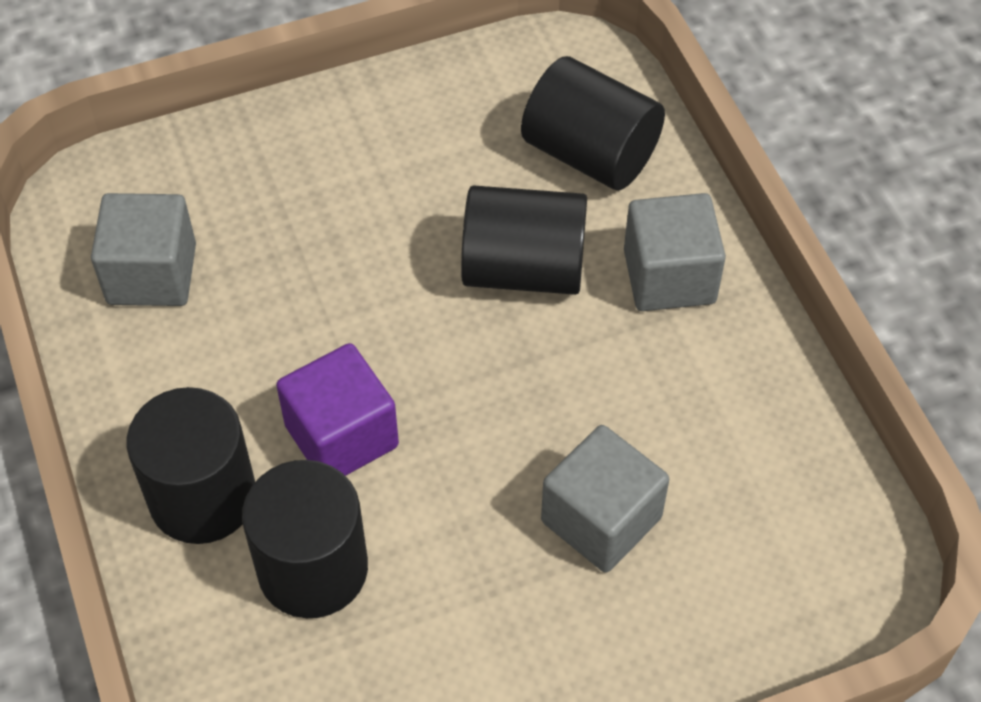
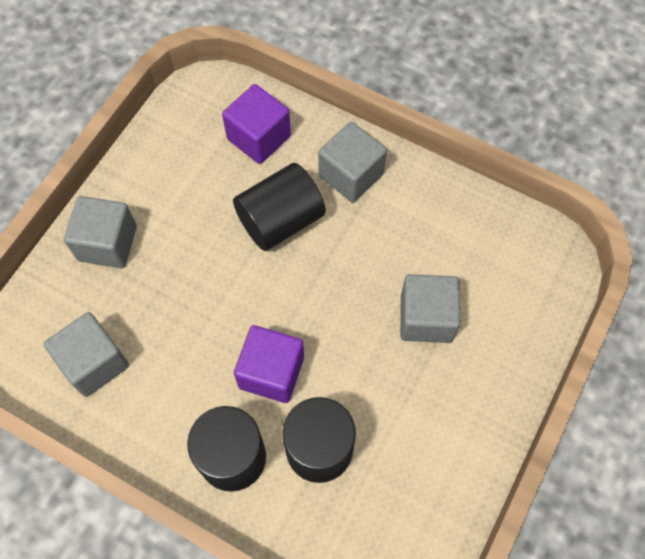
camera: 40 degrees left, 10 degrees up
black cylinder [521,56,665,190] -> purple cube [222,84,291,164]
none -> grey cube [64,196,137,268]

